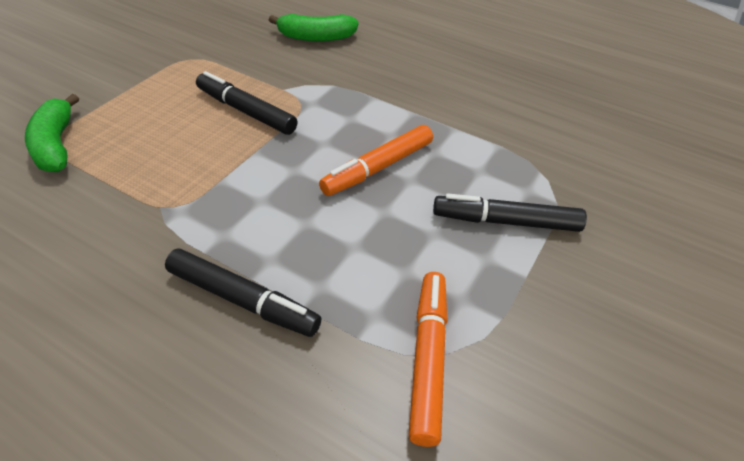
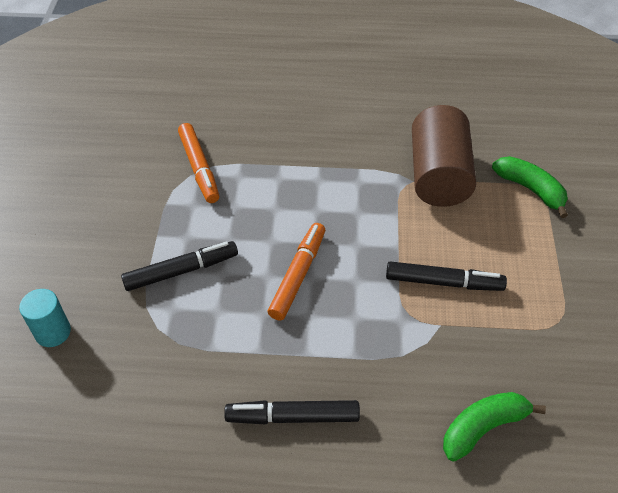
camera: 155 degrees right, 5 degrees up
black marker [165,248,322,337] -> black marker moved to [224,400,360,425]
none -> turquoise cylinder [19,289,71,347]
none -> brown cylinder [412,105,476,207]

